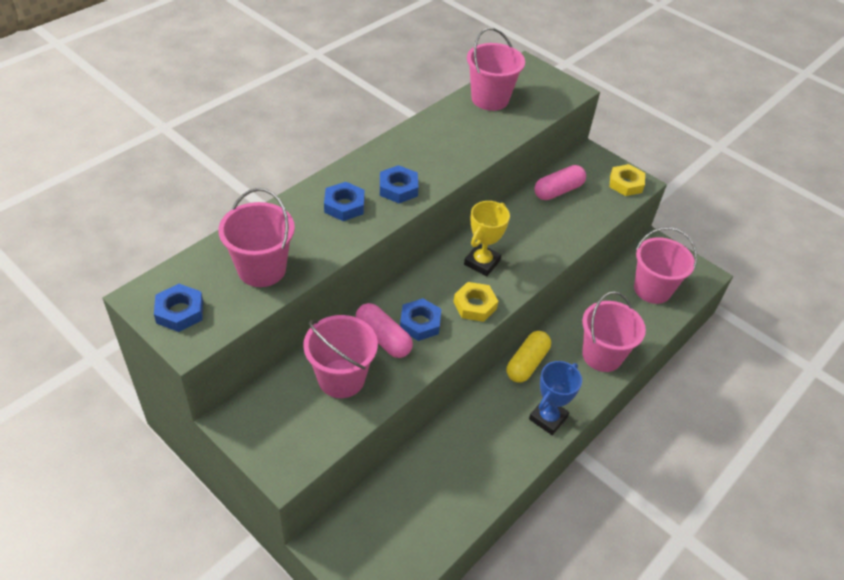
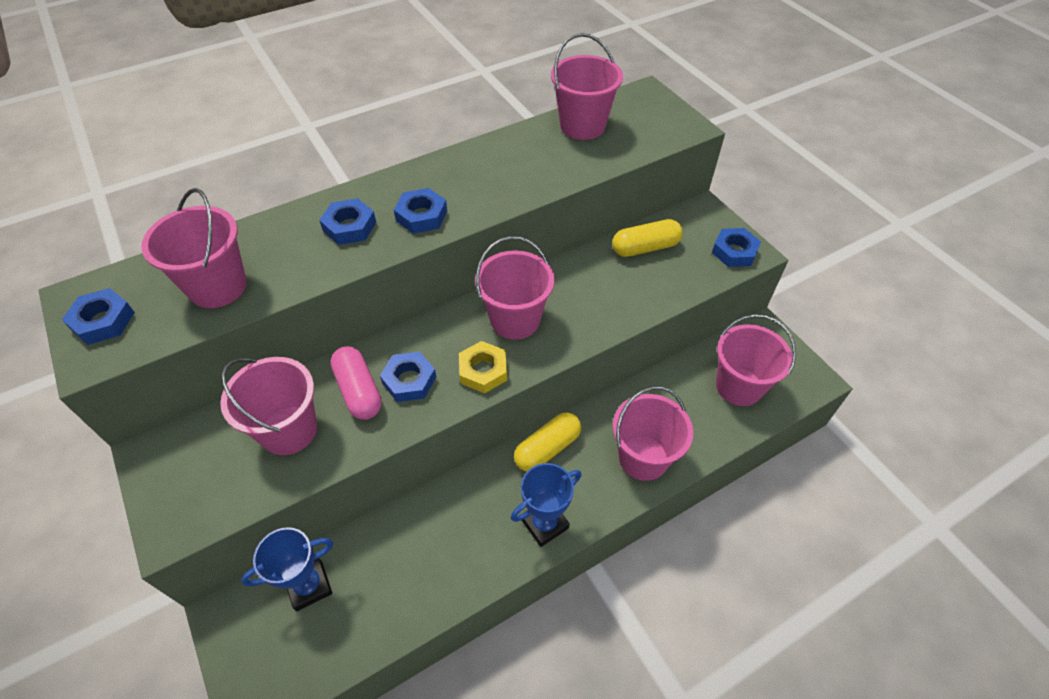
camera: 20 degrees right, 5 degrees up
yellow trophy [464,201,510,276] -> pink bucket [475,236,554,340]
pink capsule [534,165,586,200] -> yellow capsule [612,219,683,257]
yellow nut [610,164,645,196] -> blue nut [712,228,761,267]
none -> blue trophy [241,527,333,611]

